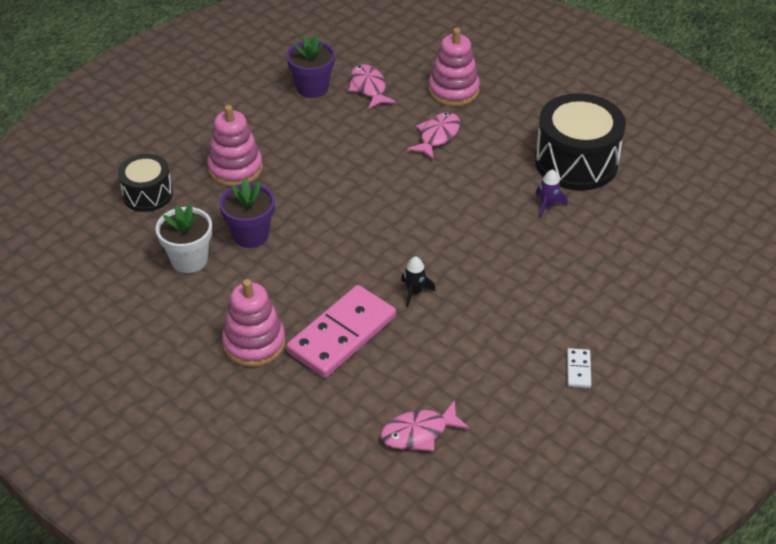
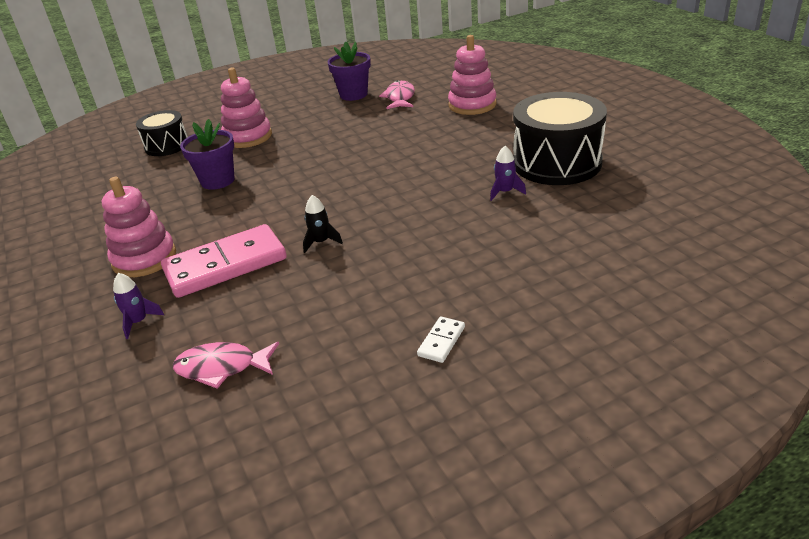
camera: 25 degrees right, 10 degrees down
white flower pot [156,204,212,273] -> none
pink fish [407,112,460,160] -> none
none -> purple rocket [113,273,164,339]

